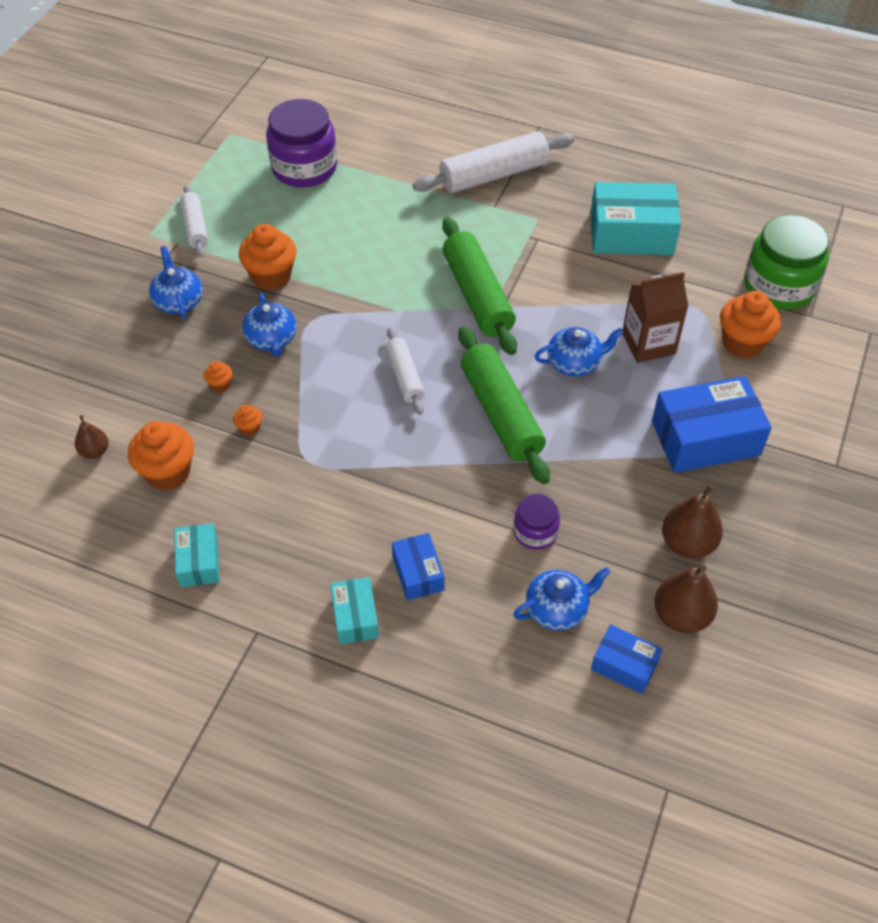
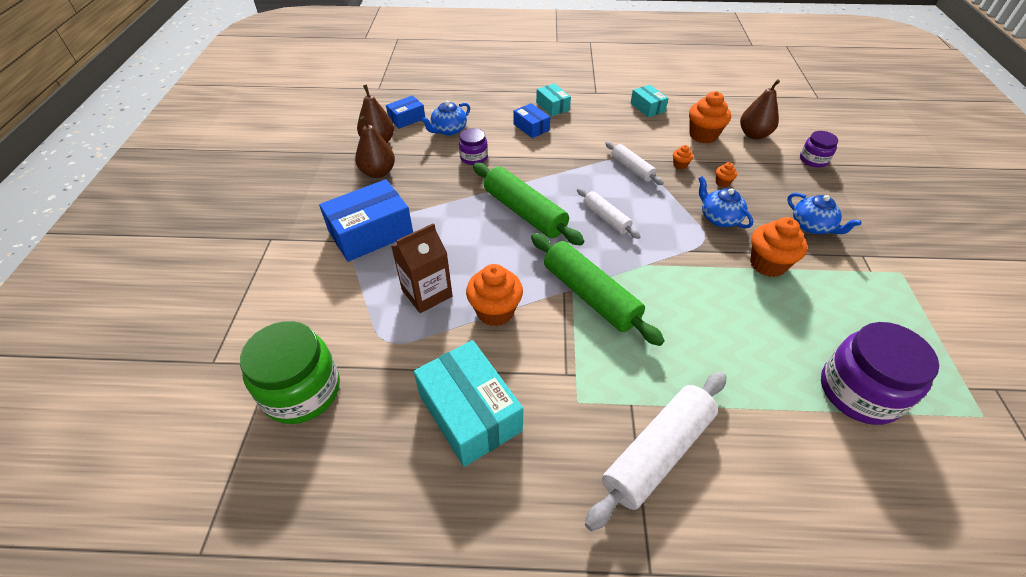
camera: 160 degrees right, 5 degrees down
brown pear [75,415,109,459] -> brown pear [740,79,780,139], size x1.71
white rolling pin [180,185,208,257] -> white rolling pin moved to [605,142,664,185]
blue teapot [535,327,624,376] -> none
turquoise box [590,182,681,255] -> turquoise box turned 75 degrees clockwise [414,340,523,467]
blue box [591,625,663,694] -> blue box turned 45 degrees counterclockwise [386,95,425,129]
orange cupcake [720,291,781,359] -> orange cupcake moved to [466,264,523,326]
none -> purple jar [800,131,838,168]

